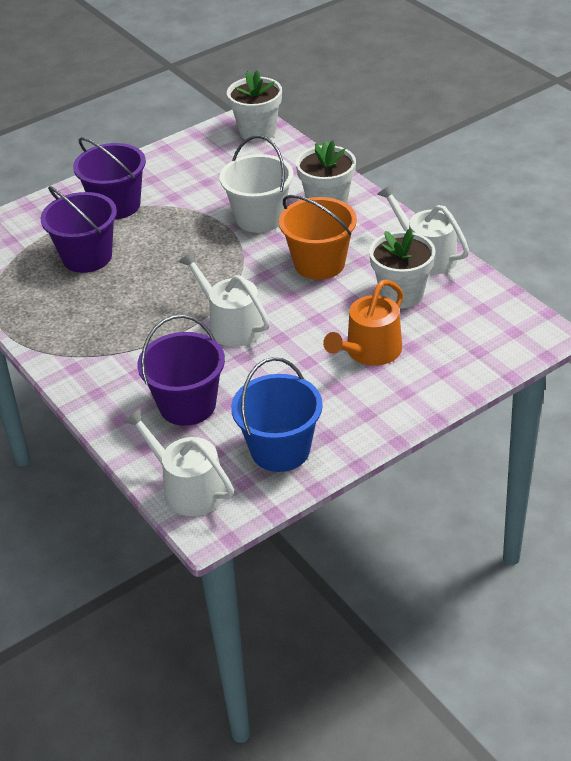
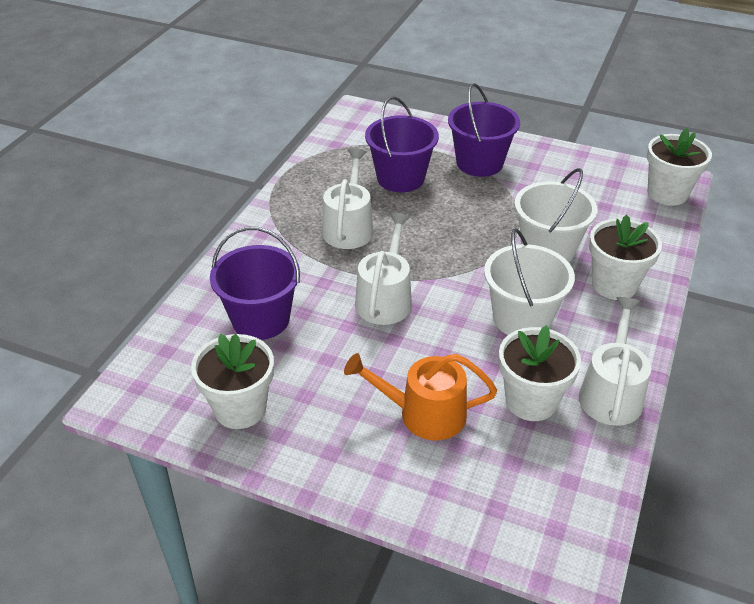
camera: 55 degrees right, 0 degrees up
white watering can [123,408,234,516] -> white watering can moved to [322,148,374,249]
blue bucket [231,357,323,472] -> white flower pot [191,334,274,429]
orange bucket [279,195,357,280] -> white bucket [484,228,575,335]

